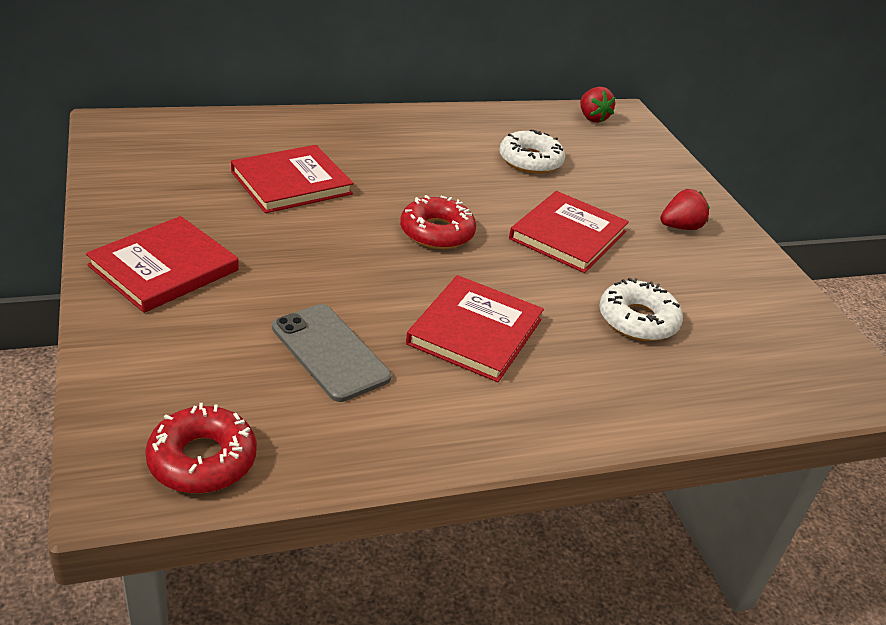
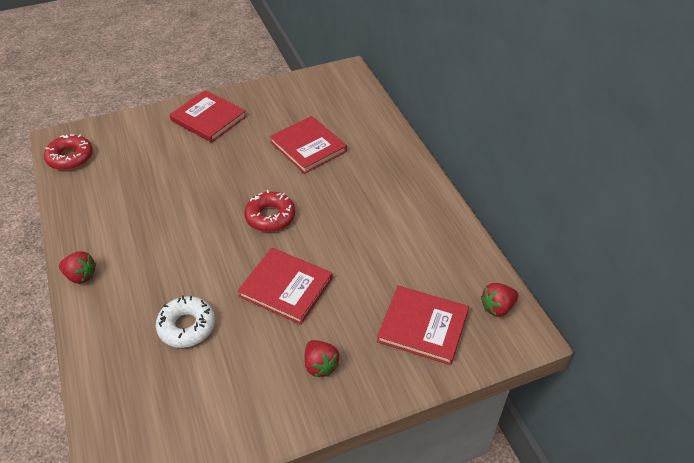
camera: 90 degrees right, 10 degrees up
grey phone [272,304,391,402] -> none
red book [406,275,544,382] -> red book moved to [377,286,469,365]
white donut [499,130,565,174] -> none
none -> red strawberry [59,251,96,284]

